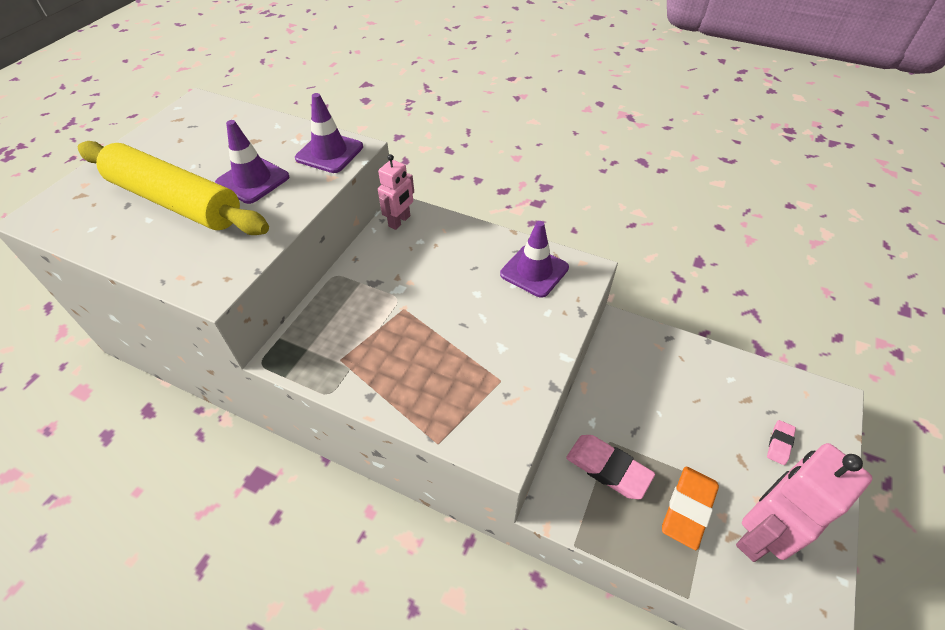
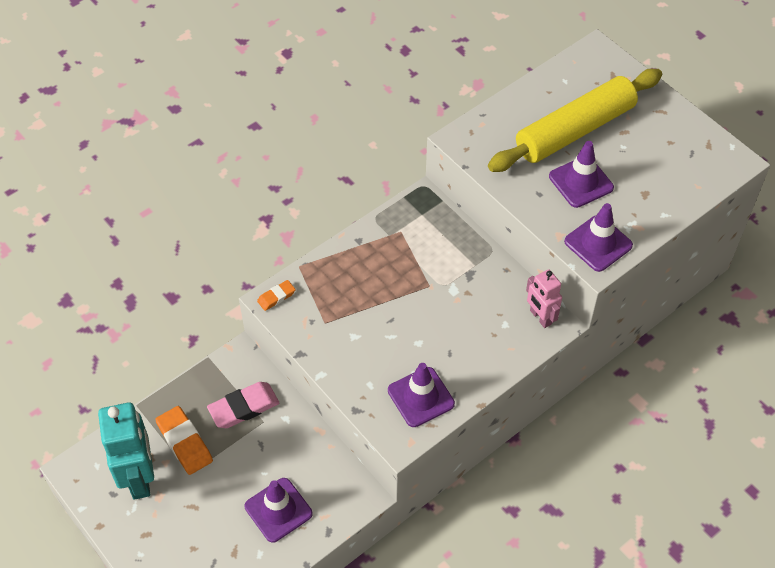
camera: 115 degrees right, 5 degrees up
pink robot [736,443,873,562] -> turquoise robot [98,402,154,500]
pink eraser [767,420,796,465] -> none
none -> purple traffic cone [245,478,313,543]
none -> orange eraser [257,280,296,311]

